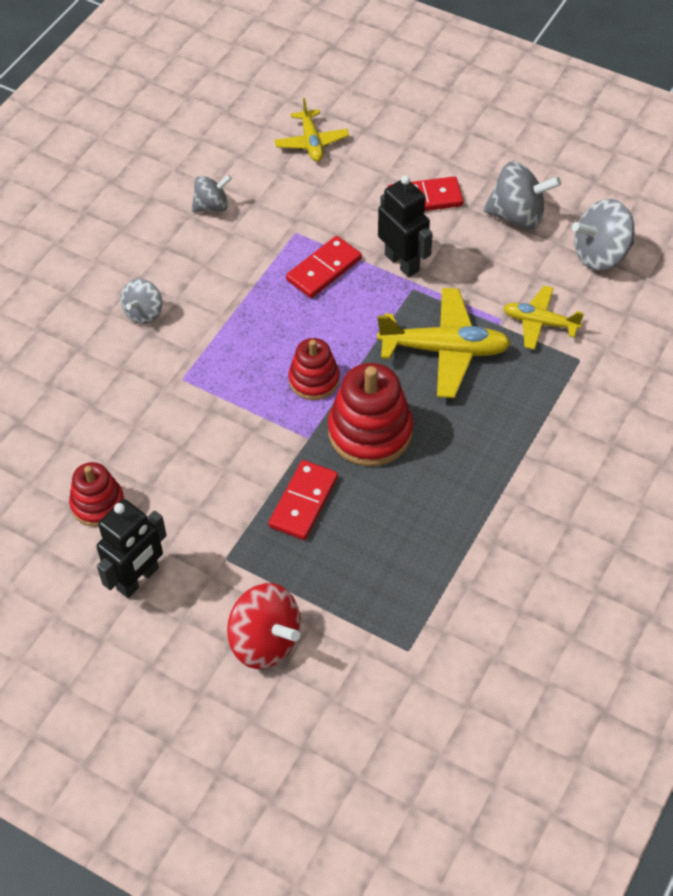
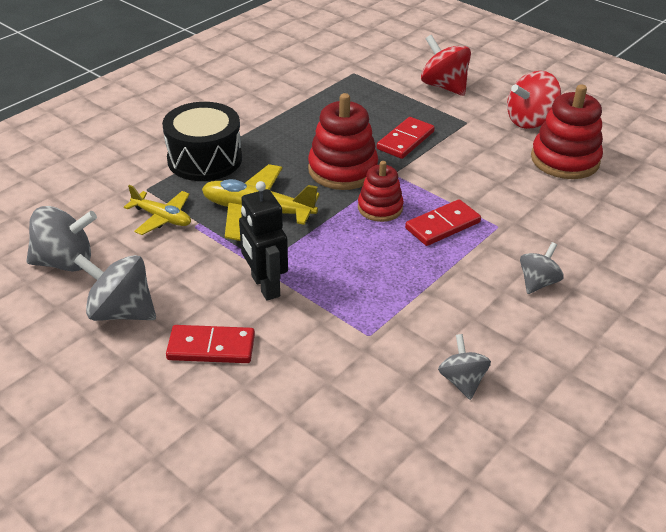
camera: 170 degrees left, 15 degrees down
red stacking toy [69,462,124,527] -> red stacking toy [531,85,603,179], size x1.62
black robot [96,499,167,598] -> red spinning top [507,71,561,129]
grey spinning top [191,175,232,212] -> grey spinning top turned 90 degrees clockwise [438,334,491,400]
yellow plane [274,98,349,162] -> none
red domino [286,236,362,298] -> red domino moved to [405,199,481,246]
none -> black drum [162,102,242,181]

